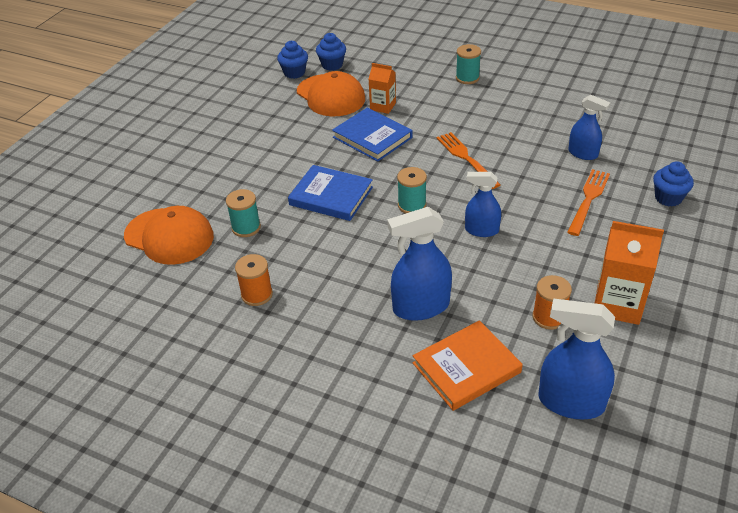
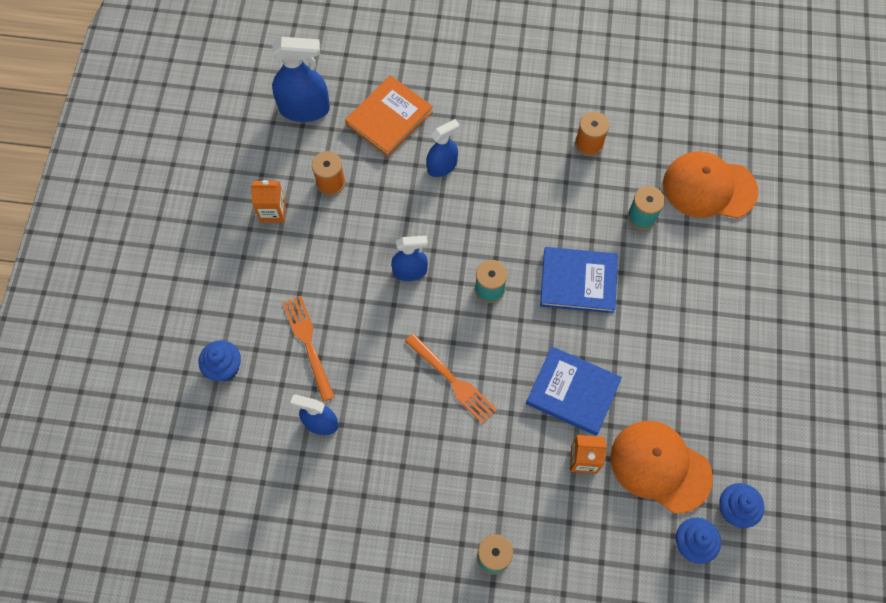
camera: 160 degrees right, 25 degrees up
blue spray bottle [387,207,452,321] -> blue spray bottle [426,119,459,177], size x0.63
orange fork [567,169,610,236] -> orange fork turned 150 degrees clockwise [283,296,335,402]
orange carton [595,221,664,325] -> orange carton [250,180,286,223], size x0.60

